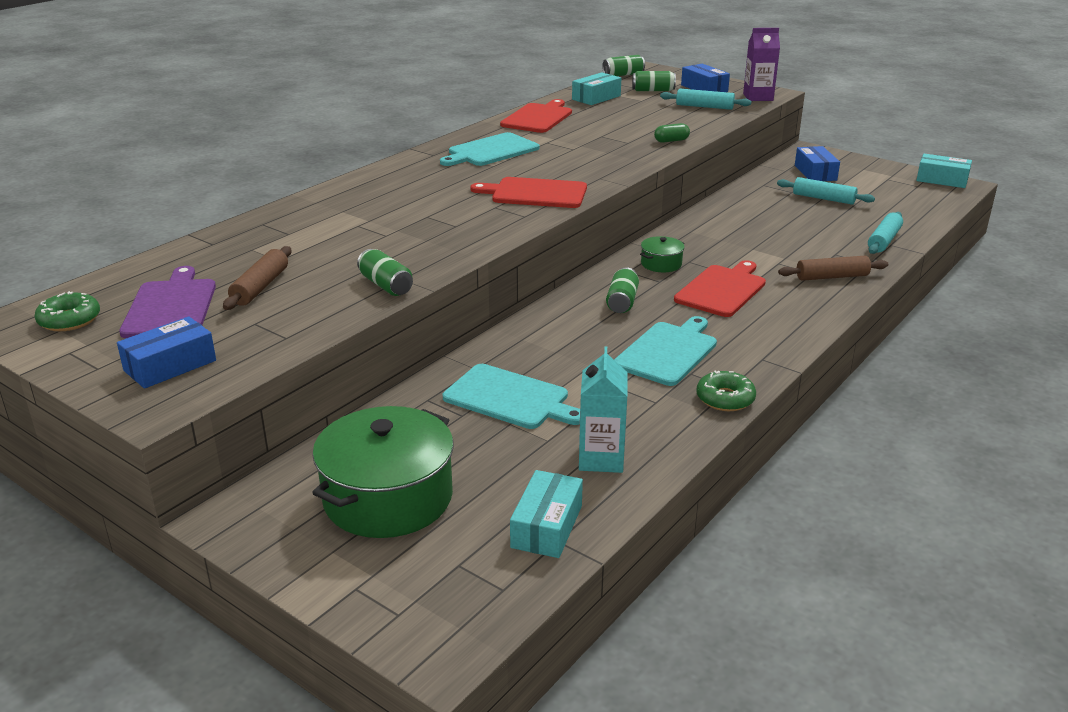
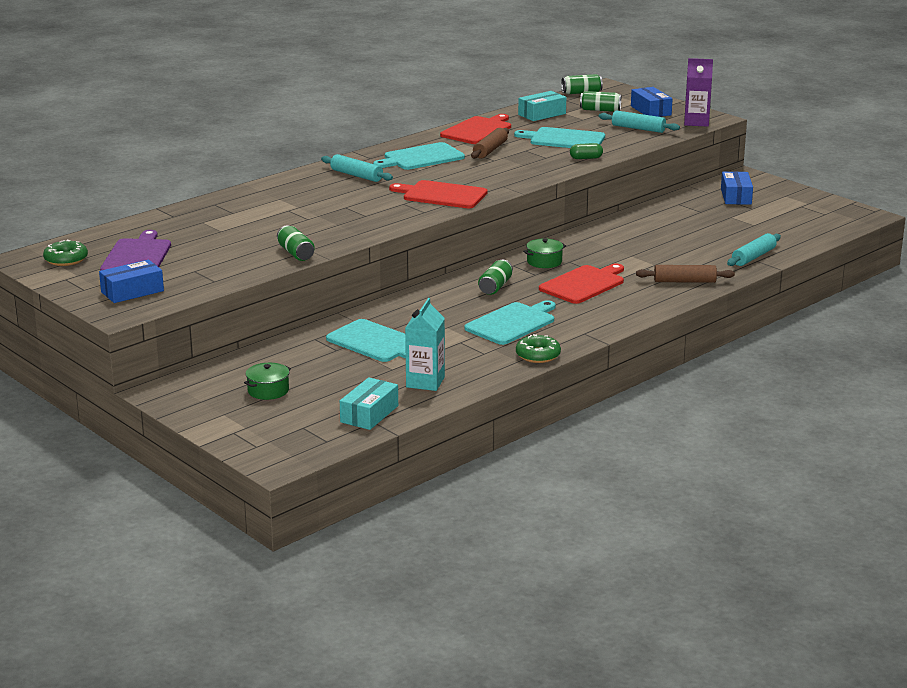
camera: 10 degrees right, 5 degrees down
brown rolling pin [223,246,291,310] -> brown rolling pin moved to [471,128,509,159]
green pot [312,406,454,538] -> green pot [244,363,291,400], size x0.46
turquoise rolling pin [777,177,875,205] -> turquoise rolling pin moved to [321,154,393,182]
turquoise box [916,154,972,188] -> none
none -> turquoise cutting board [514,127,605,148]

